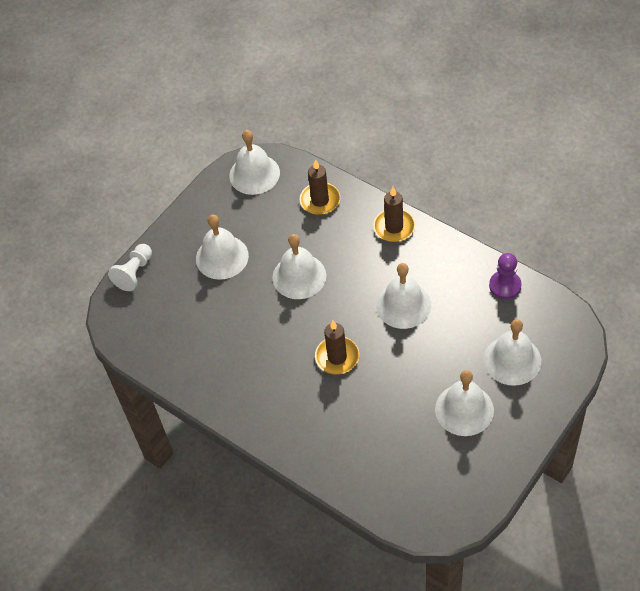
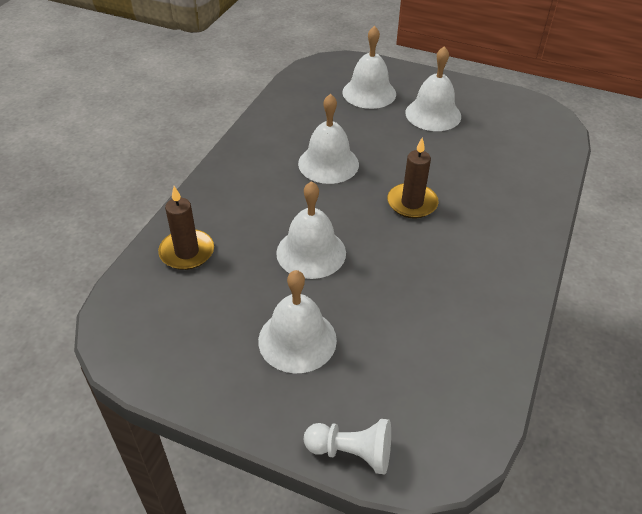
camera: 110 degrees left, 10 degrees down
white bell [229,130,280,195] -> none
brown candle [373,187,415,242] -> none
purple pawn [489,253,522,299] -> none

